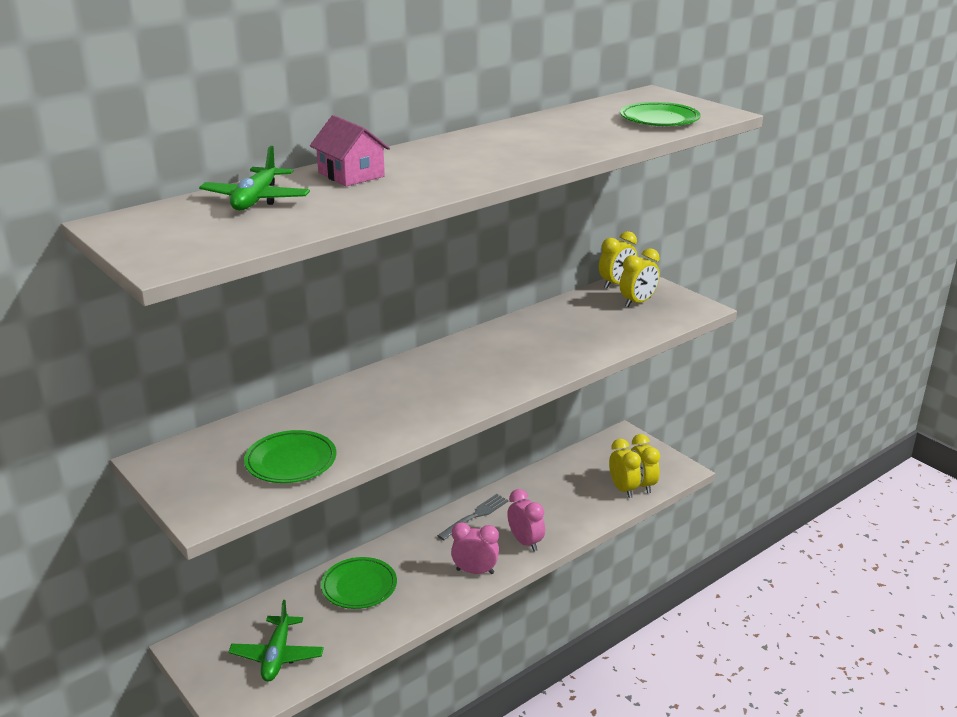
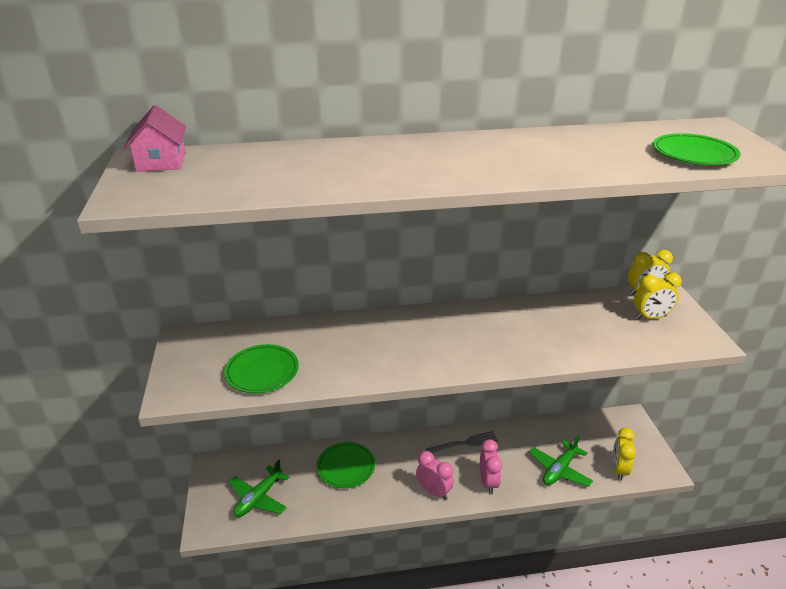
camera: 30 degrees right, 5 degrees up
green plane [199,146,310,210] -> green plane moved to [529,435,593,486]
pink house [310,115,390,186] -> pink house moved to [124,105,186,172]
yellow clock [609,439,641,498] -> none

